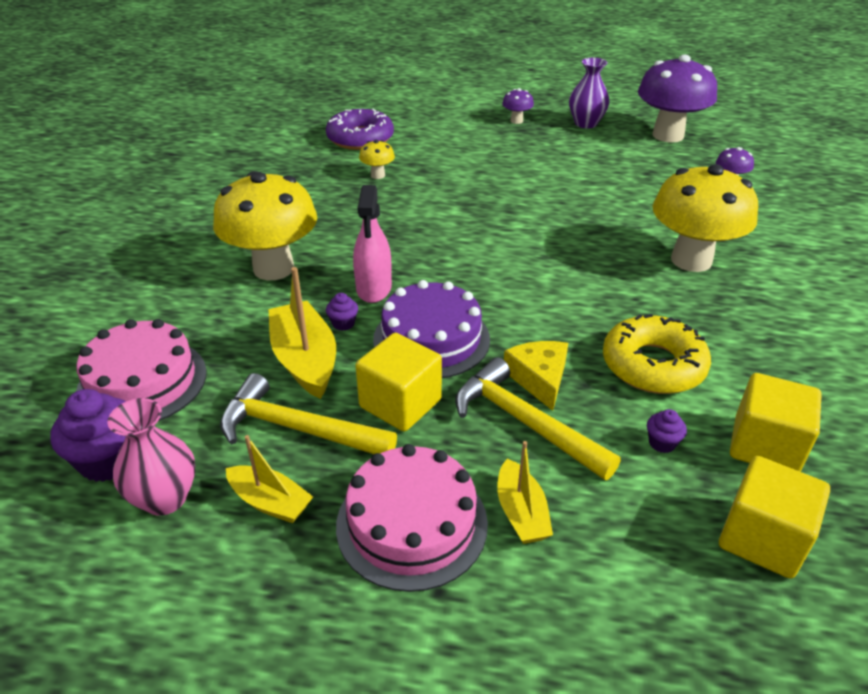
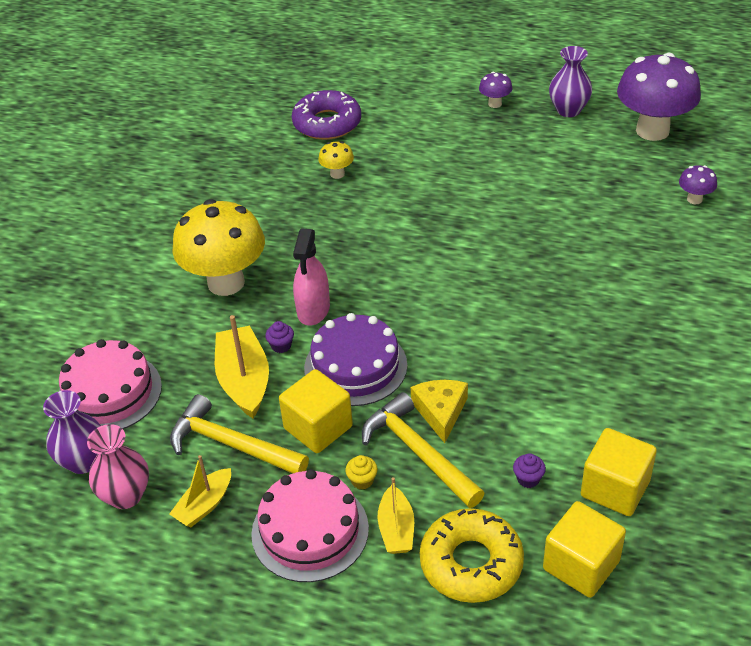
camera: 10 degrees right, 5 degrees up
purple cupcake [50,389,126,482] -> purple vase [43,390,101,474]
yellow boat [226,435,313,523] -> yellow boat turned 90 degrees clockwise [169,455,231,527]
yellow donut [603,314,711,394] -> yellow donut moved to [420,508,524,603]
yellow mushroom [653,164,758,272] -> none
none -> yellow cupcake [345,455,378,490]

